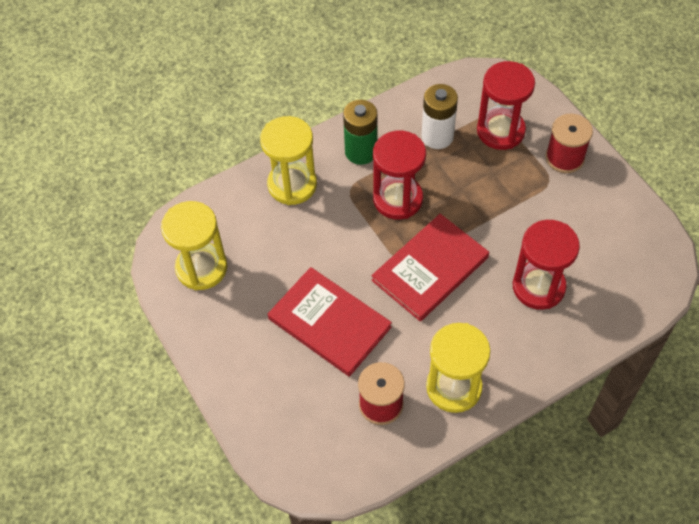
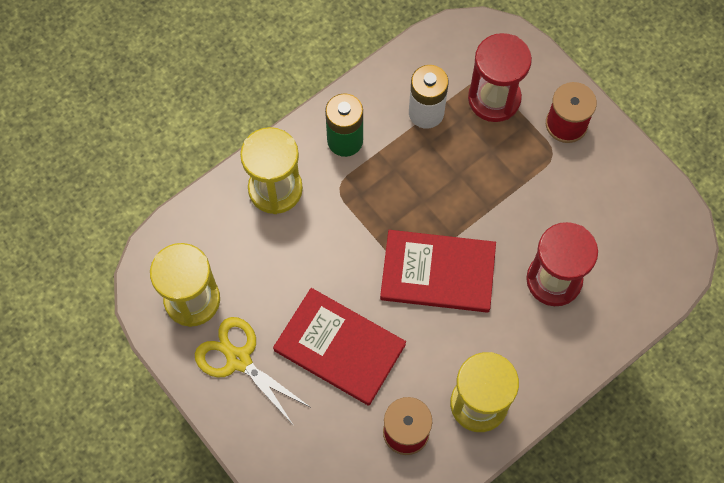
camera: 10 degrees left, 10 degrees up
red book [371,214,489,322] -> red book turned 60 degrees clockwise [380,230,496,313]
red hourglass [373,131,426,220] -> none
none -> yellow scissors [195,317,310,426]

